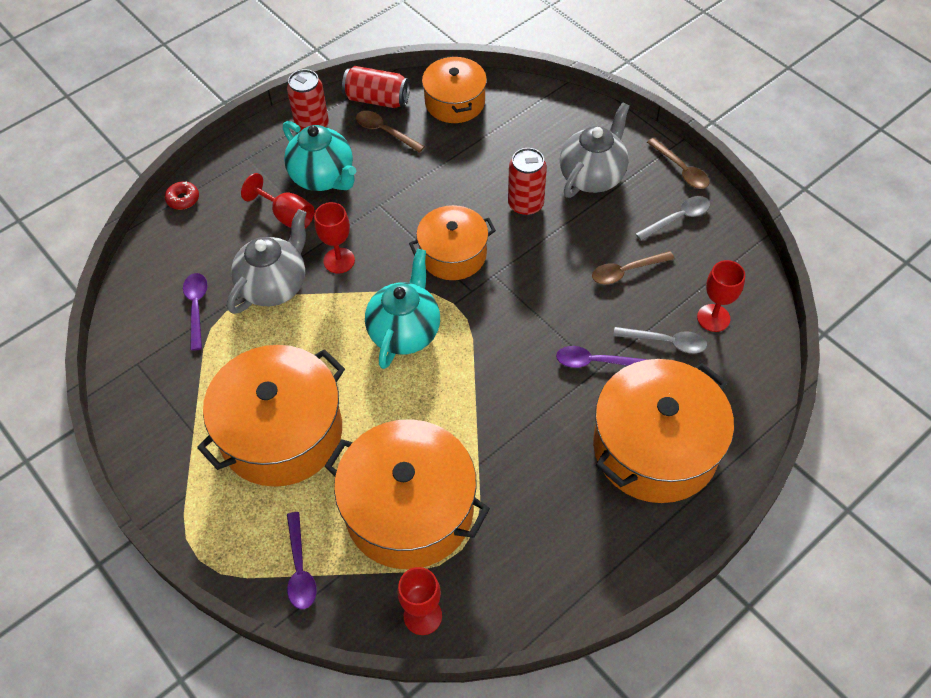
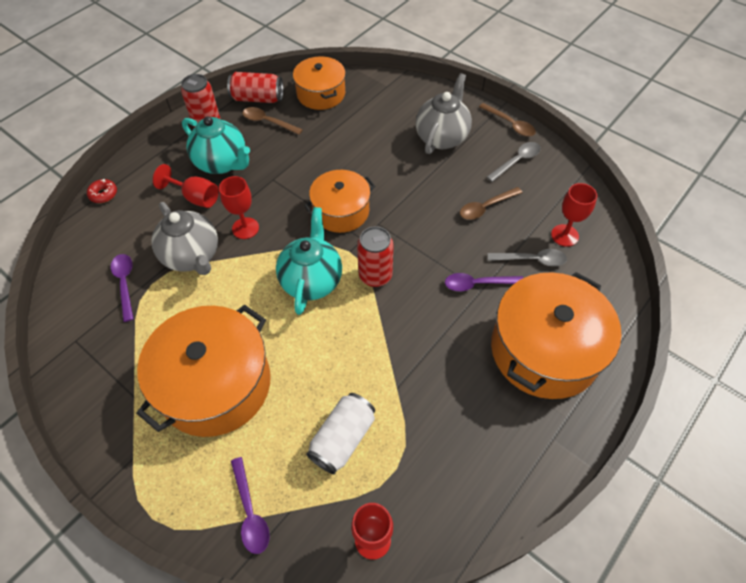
camera: 10 degrees left, 0 degrees up
grey teapot [227,209,307,314] -> grey teapot turned 120 degrees clockwise [151,202,218,275]
orange pot [324,419,490,569] -> white can [306,393,375,474]
red can [508,148,547,216] -> red can moved to [357,226,394,287]

